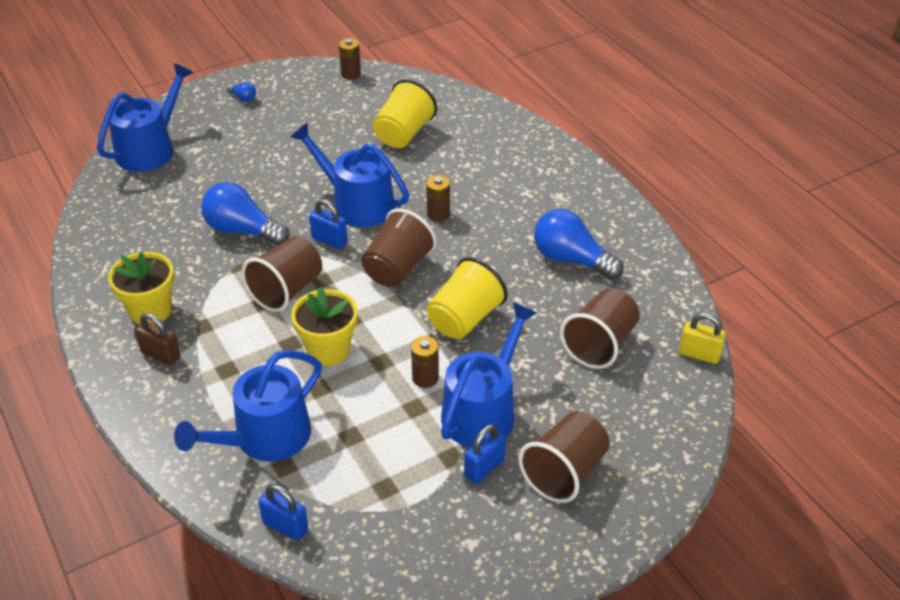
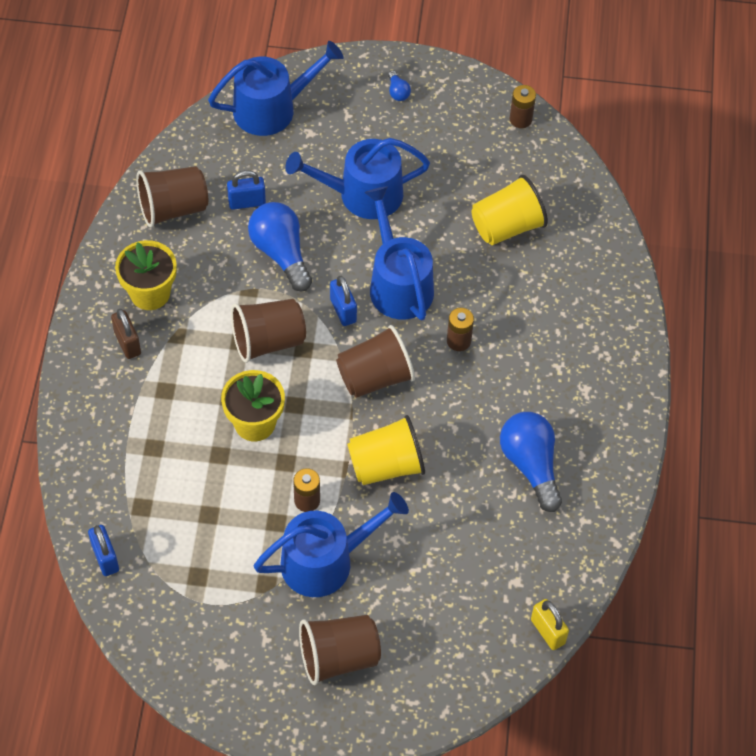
camera: 35 degrees right, 15 degrees up
blue watering can [174,350,322,461] -> blue watering can moved to [285,138,430,219]
blue padlock [464,424,506,484] -> blue padlock moved to [227,170,266,210]
brown cup [560,288,640,369] -> brown cup moved to [136,166,208,228]

